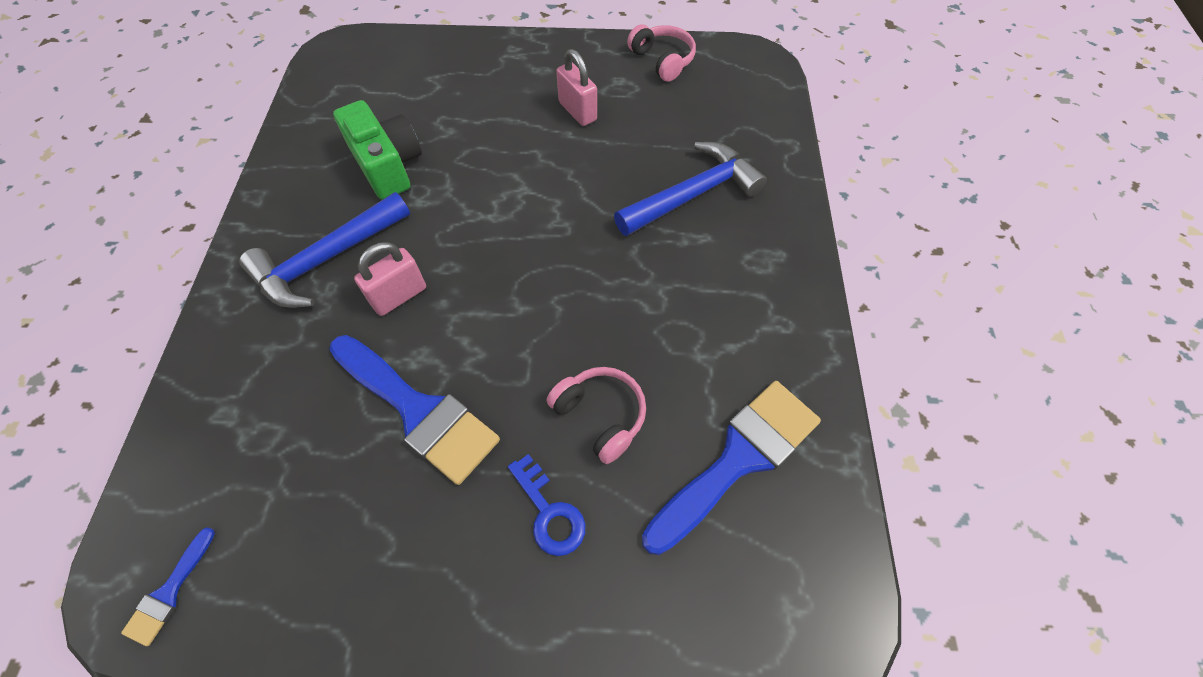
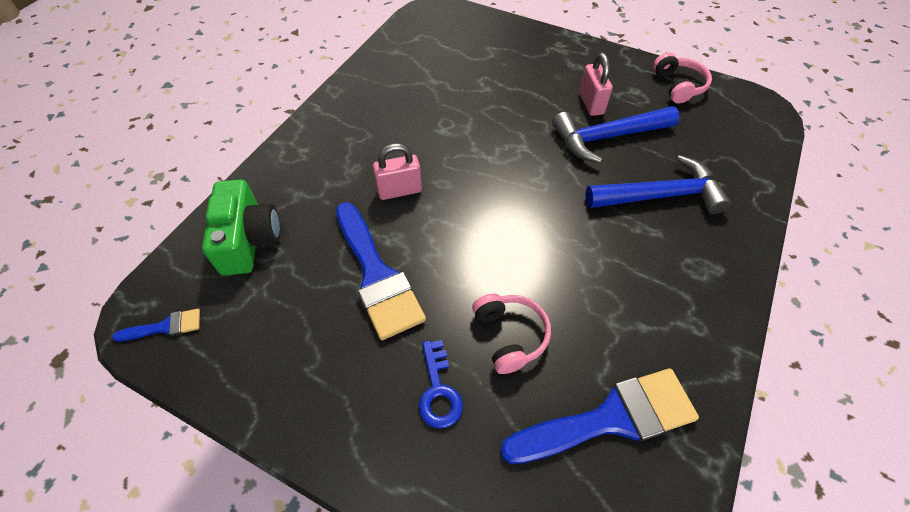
camera: 25 degrees right, 5 degrees down
blue brush [121,527,215,646] -> blue brush turned 150 degrees counterclockwise [112,309,200,341]
blue hammer [239,192,410,308] -> blue hammer moved to [552,106,680,163]
green camera [333,100,422,200] -> green camera moved to [202,179,281,276]

